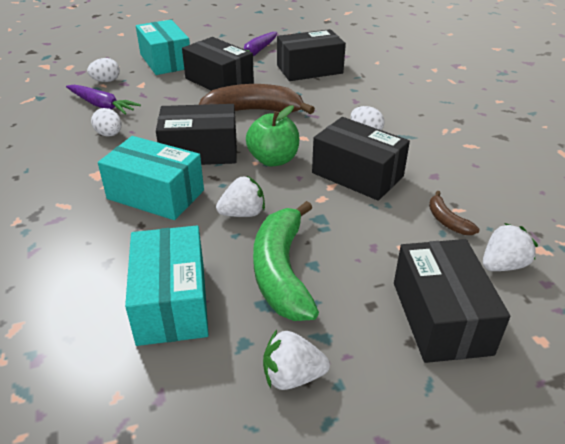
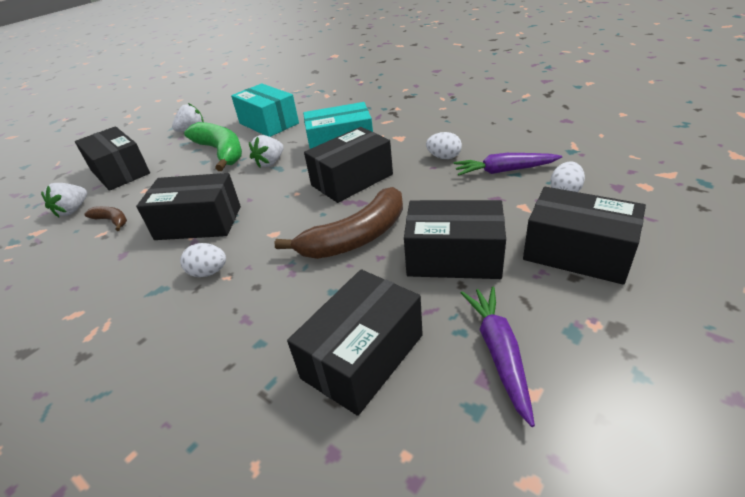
camera: 150 degrees right, 0 degrees up
turquoise box [136,20,190,75] -> black box [523,187,646,285]
green apple [246,105,299,167] -> none

